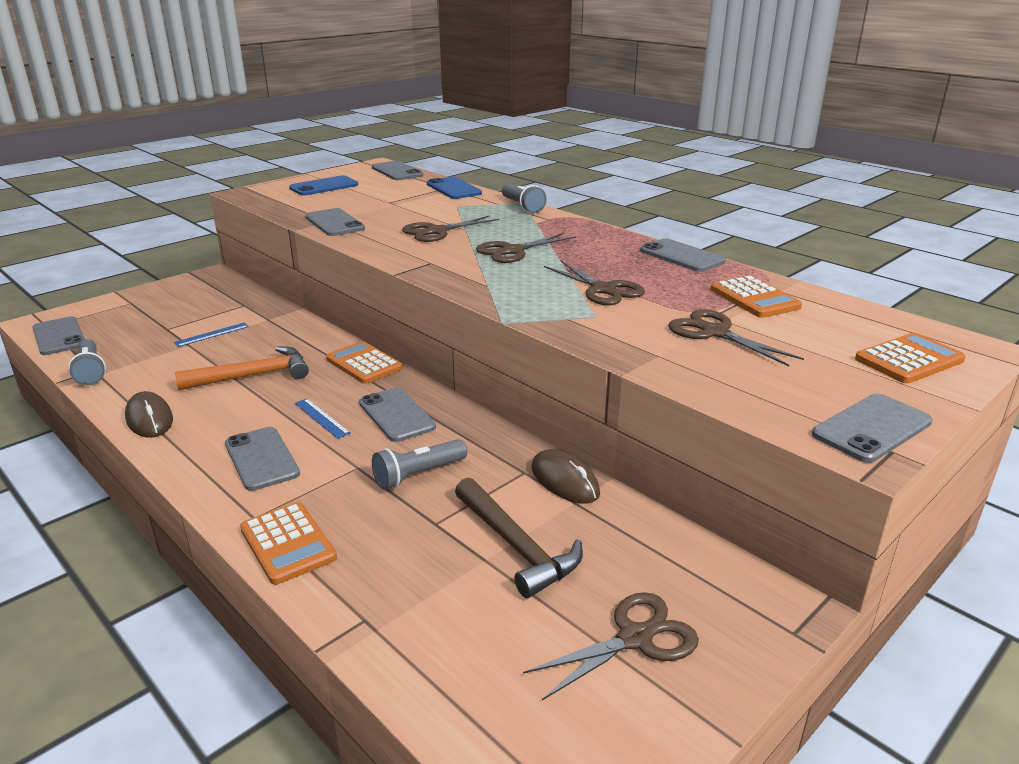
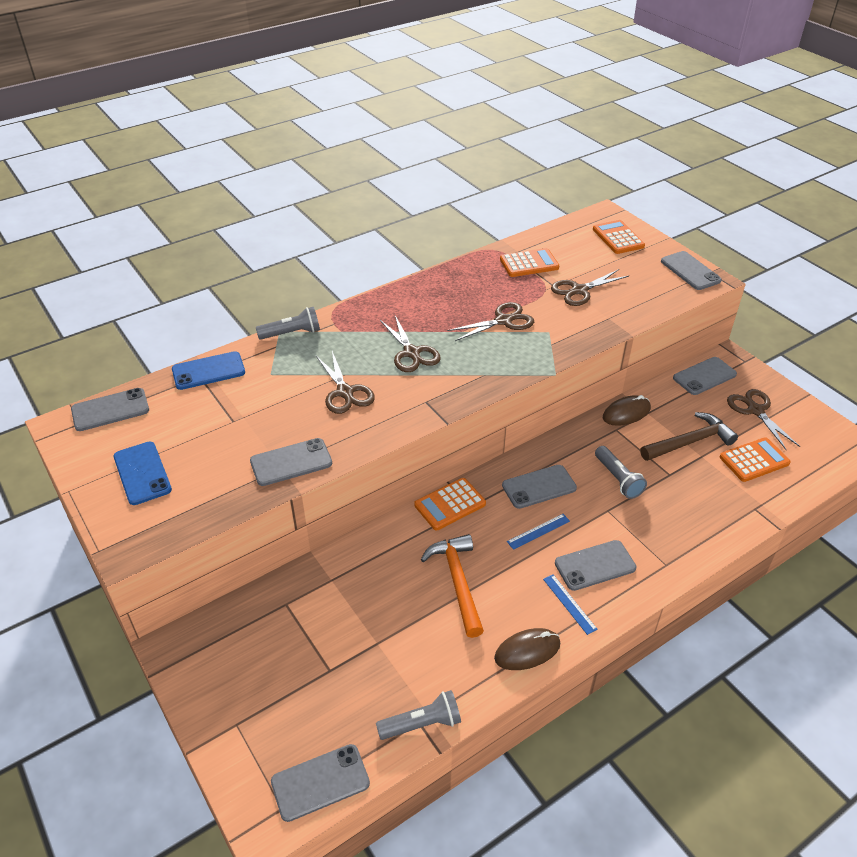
camera: 80 degrees left, 15 degrees up
blue ruler [174,323,249,347] -> blue ruler moved to [543,574,598,635]
orange calculator [240,502,337,585] -> orange calculator moved to [720,438,791,482]
grey phone [640,238,725,272] -> grey phone moved to [673,357,737,395]

